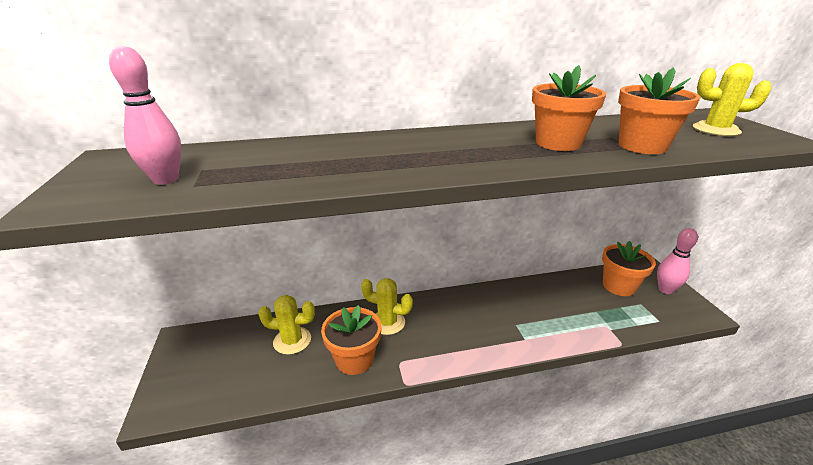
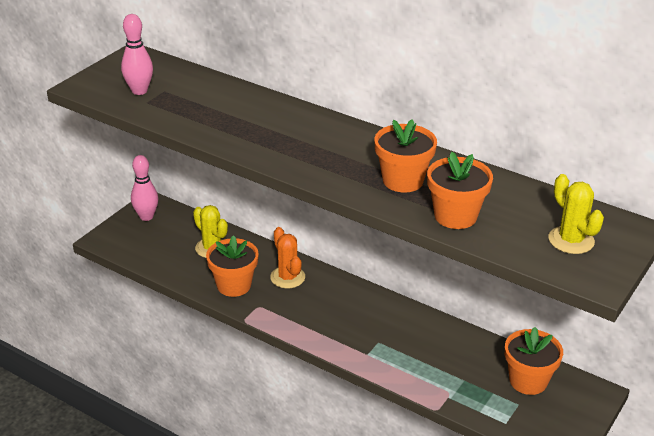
camera: 45 degrees right, 5 degrees up
yellow cactus [361,278,413,335] -> orange cactus [270,227,305,288]
pink bowling pin [657,228,698,294] -> pink bowling pin moved to [131,155,158,221]

